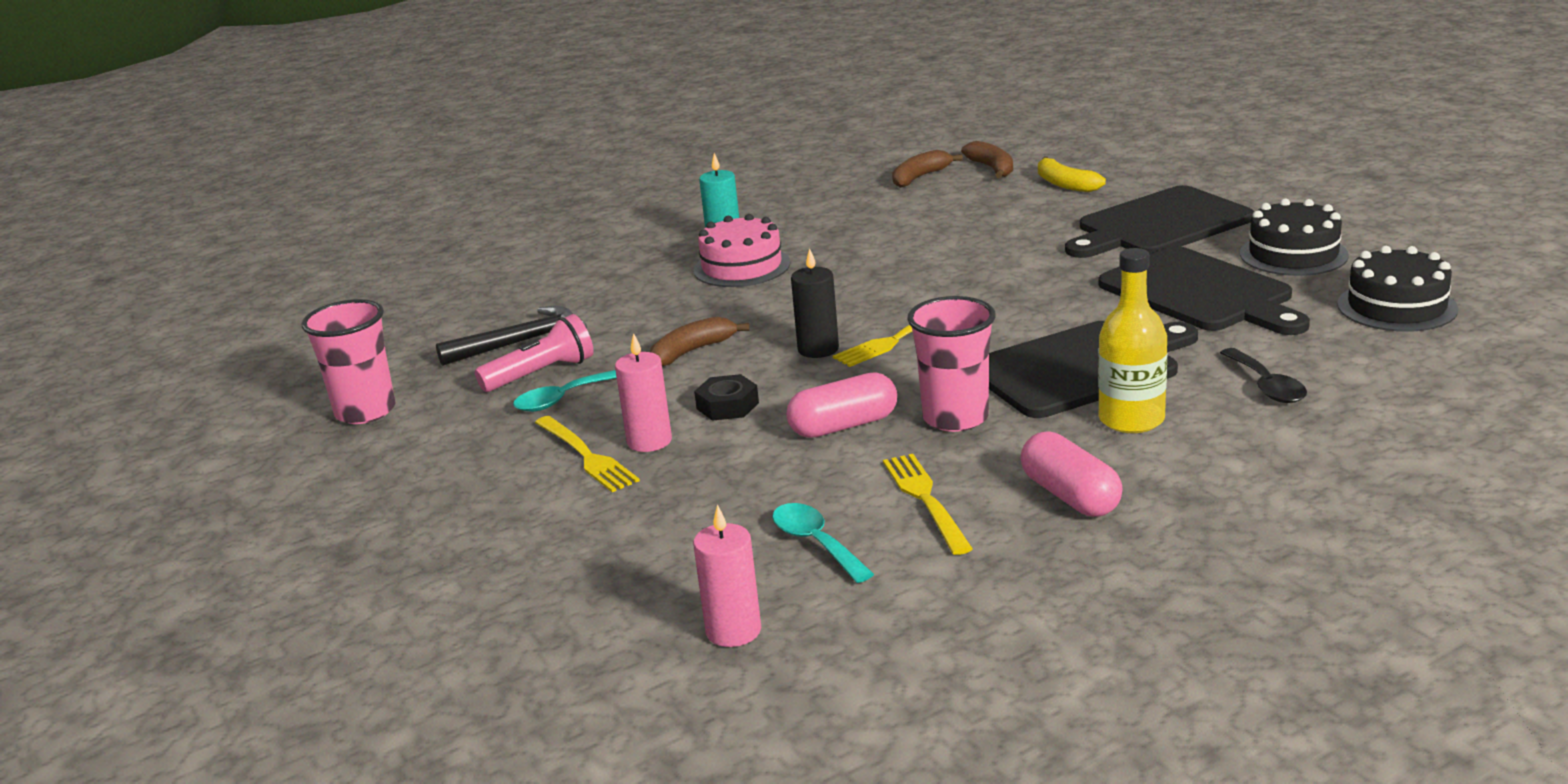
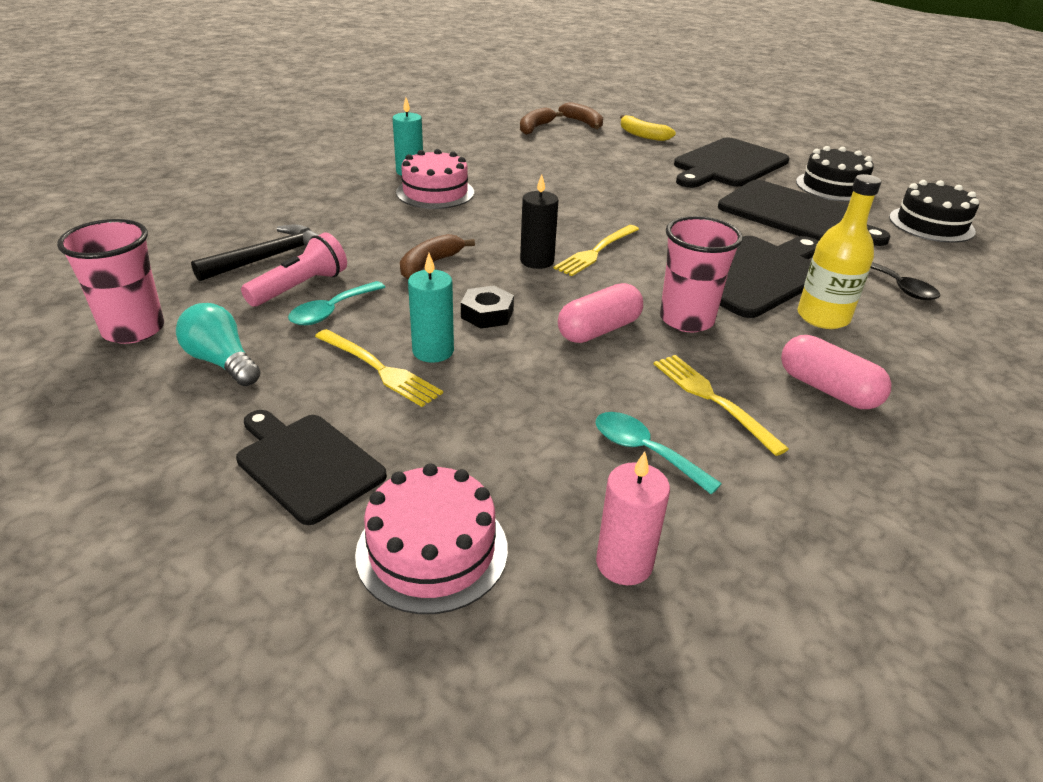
camera: 20 degrees left, 10 degrees up
pink candle [615,333,672,452] -> turquoise candle [408,253,454,363]
none -> turquoise light bulb [176,303,261,386]
none -> black cutting board [236,410,387,525]
none -> pink cake [355,463,508,614]

